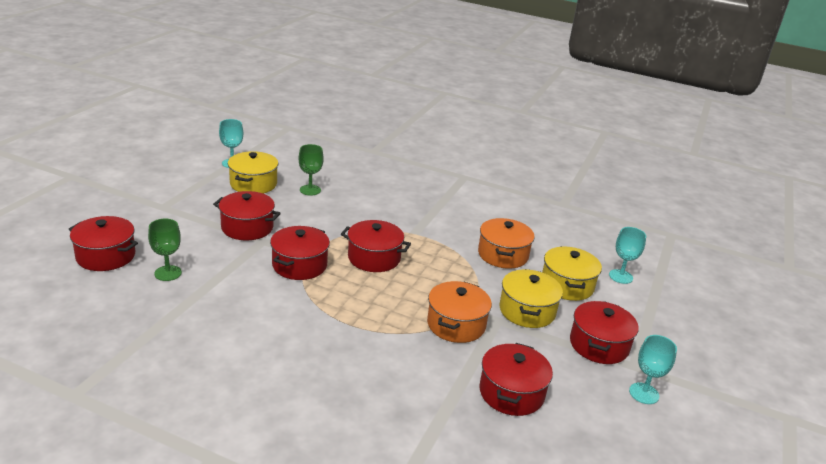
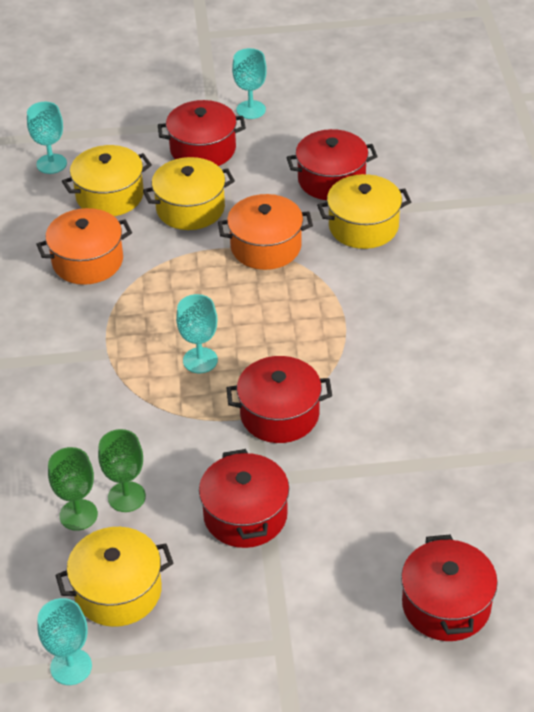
camera: 115 degrees left, 15 degrees up
green goblet [148,219,182,281] -> green goblet moved to [98,429,146,512]
red pot [341,220,411,272] -> turquoise goblet [176,294,218,373]
none -> yellow pot [317,174,411,249]

